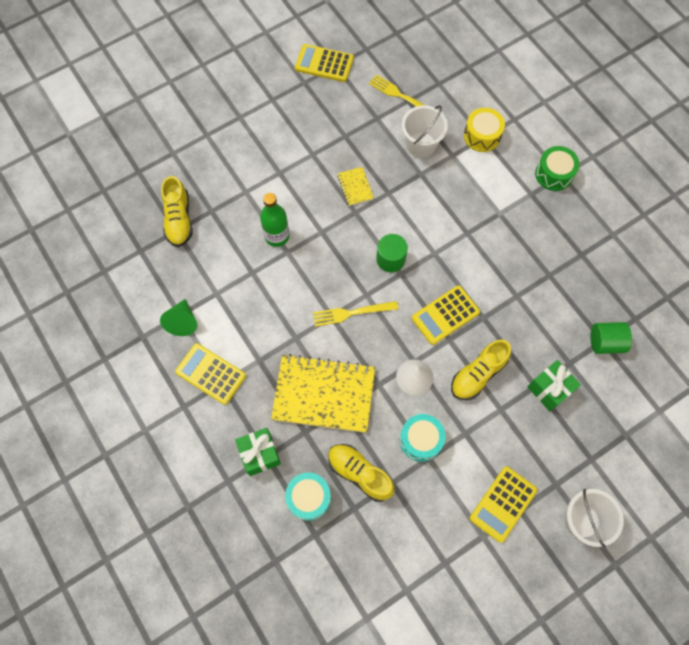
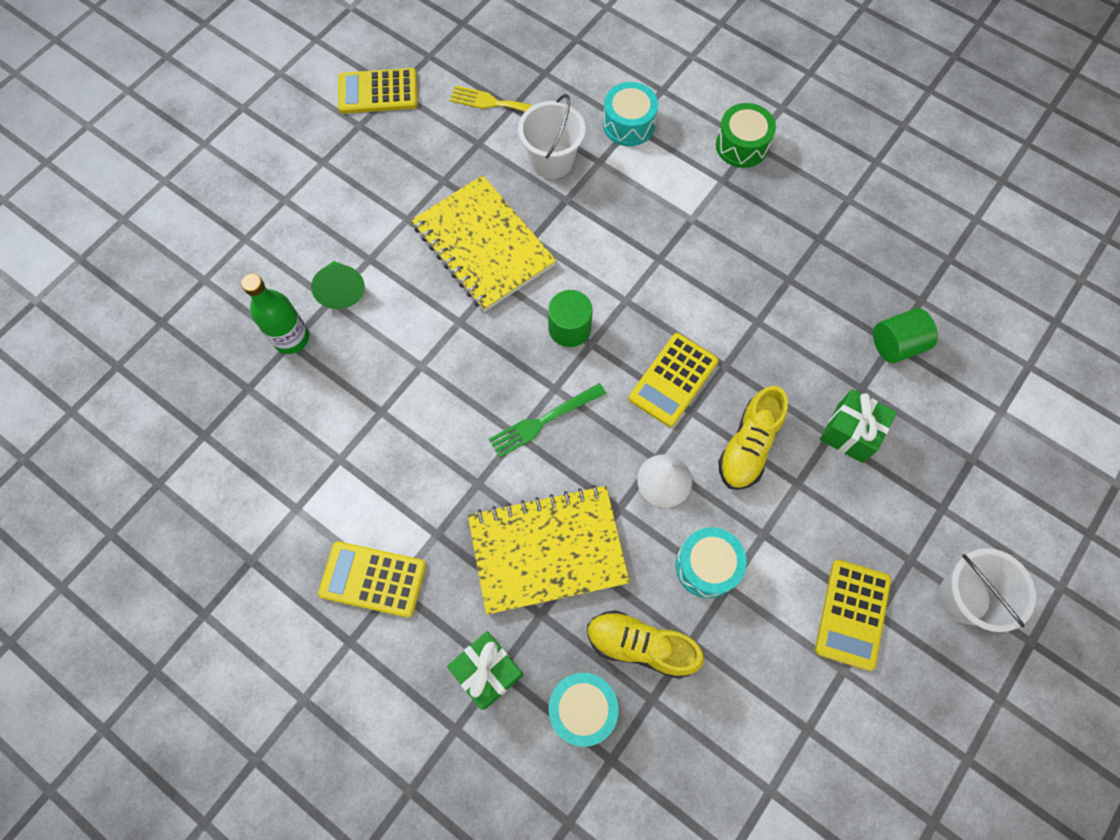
camera: 20 degrees left, 0 degrees up
green cone [160,299,197,336] -> green cone moved to [311,261,365,309]
yellow shoe [161,176,193,247] -> none
green bottle [260,193,289,247] -> green bottle moved to [241,274,309,354]
yellow fork [313,301,398,327] -> green fork [489,383,606,458]
yellow notebook [337,167,374,206] -> yellow notebook [412,175,556,312], size x2.28
yellow drum [464,108,505,152] -> turquoise drum [603,82,658,146]

